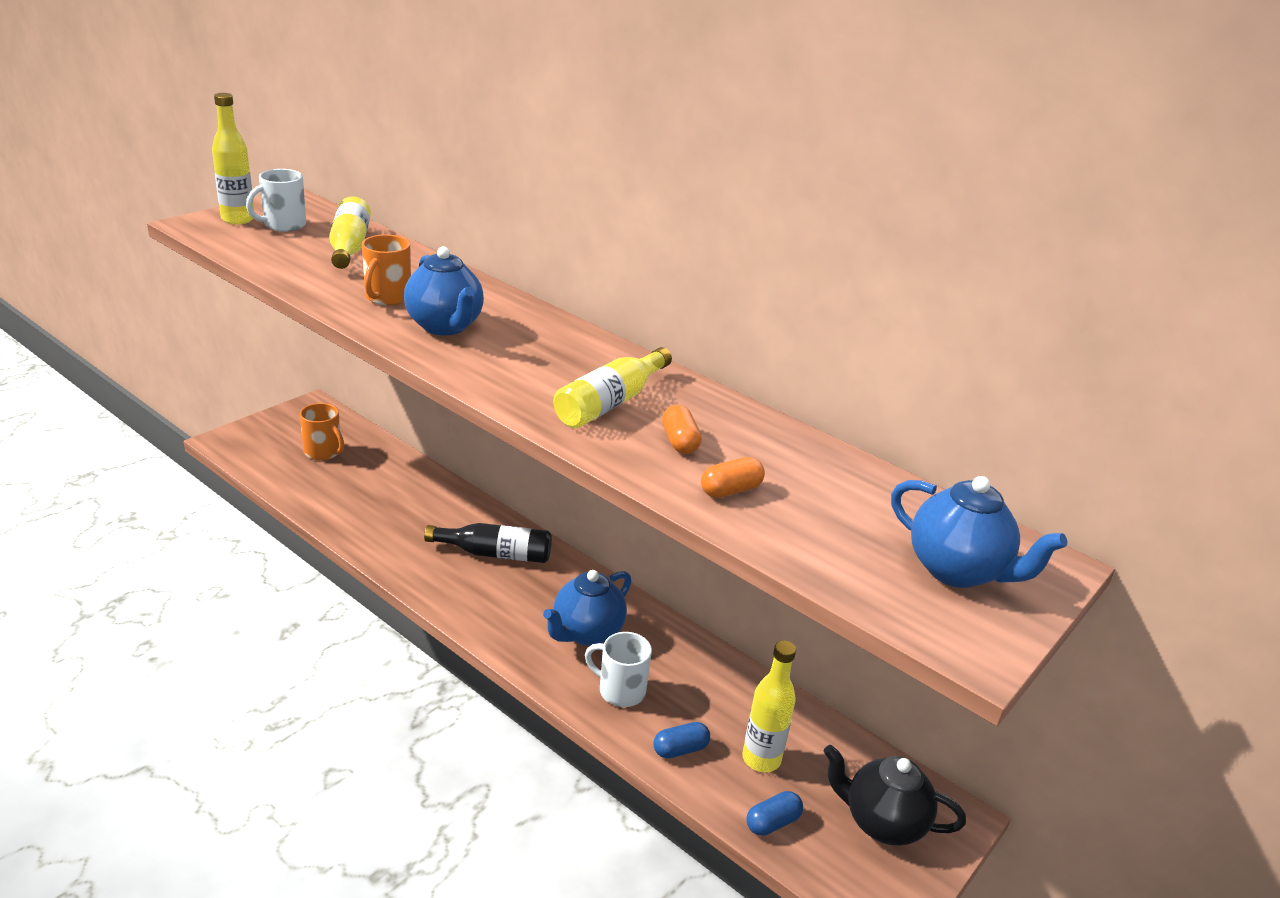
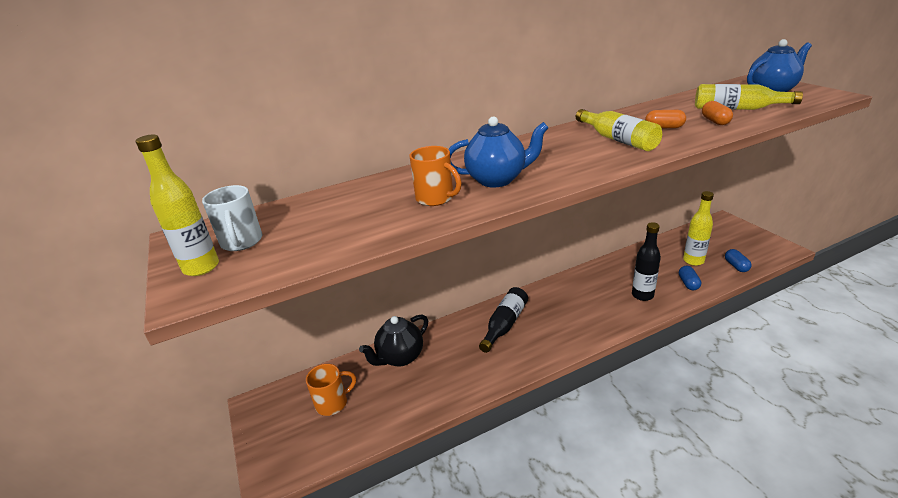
camera: 60 degrees left, 0 degrees up
yellow bottle [329,196,371,269] -> yellow bottle moved to [695,84,803,110]
blue teapot [543,570,631,646] -> none
white mug [585,632,652,707] -> black bottle [632,222,661,301]
black teapot [823,745,966,846] -> black teapot moved to [359,315,428,367]

